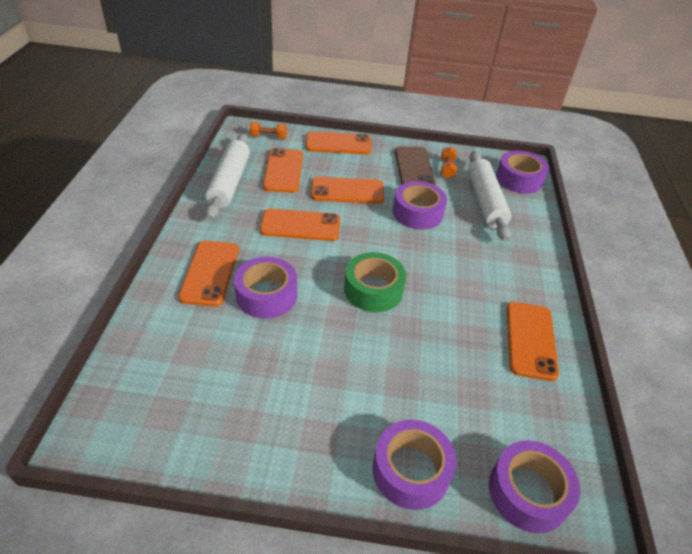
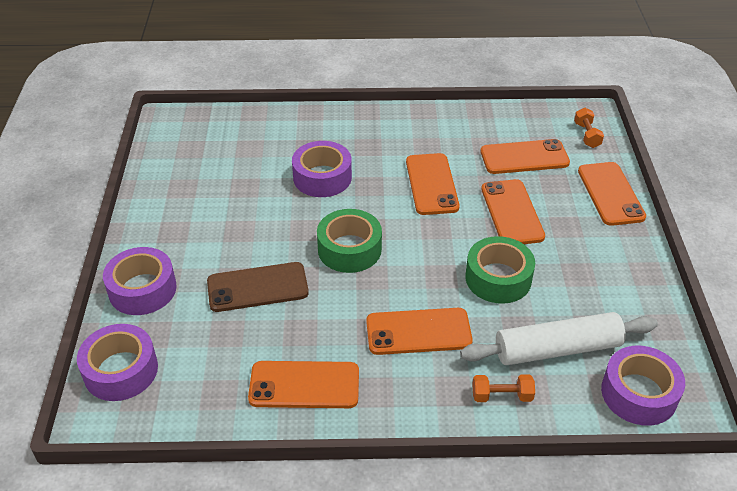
camera: 85 degrees right, 0 degrees up
orange phone [178,240,239,307] -> orange phone moved to [366,308,473,355]
white rolling pin [205,133,250,220] -> none
purple tape [393,181,447,230] -> green tape [465,236,535,304]
brown phone [395,146,436,185] -> brown phone moved to [207,262,309,312]
orange dumbbell [441,146,457,179] -> orange dumbbell moved to [473,374,535,402]

